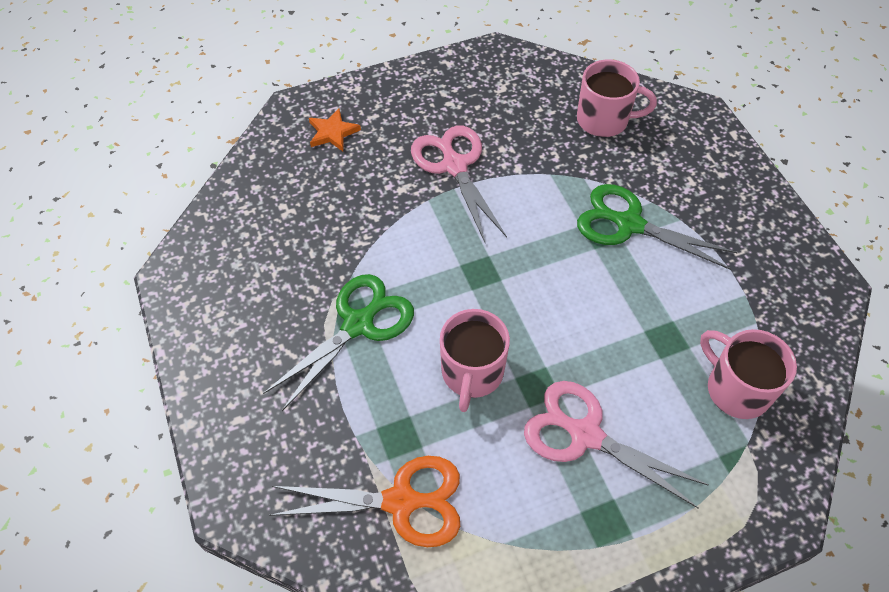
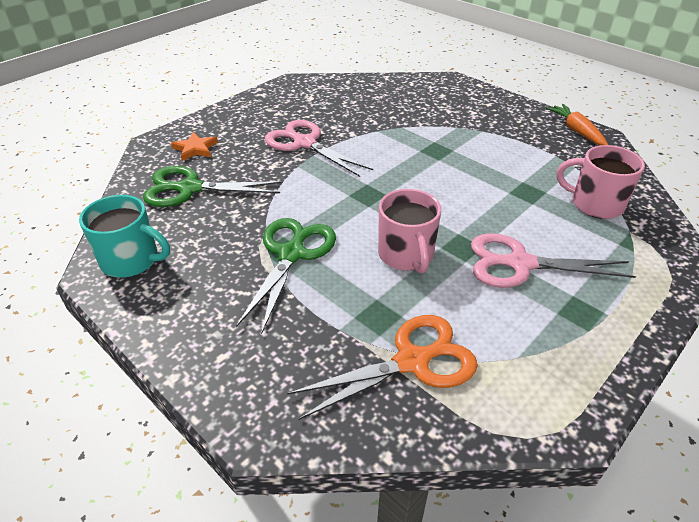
camera: 25 degrees left, 15 degrees down
pink mug [577,59,657,137] -> none
green scissors [577,184,738,270] -> green scissors moved to [143,166,283,207]
none -> turquoise mug [79,195,170,278]
none -> orange carrot [546,104,608,145]

